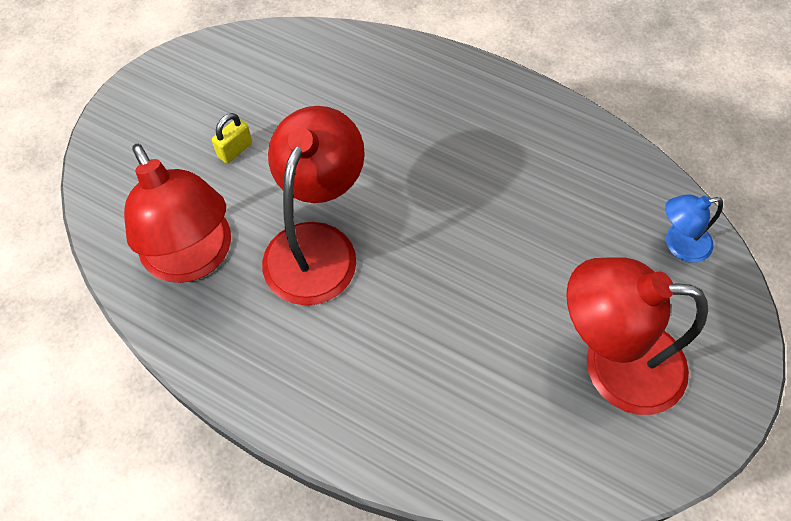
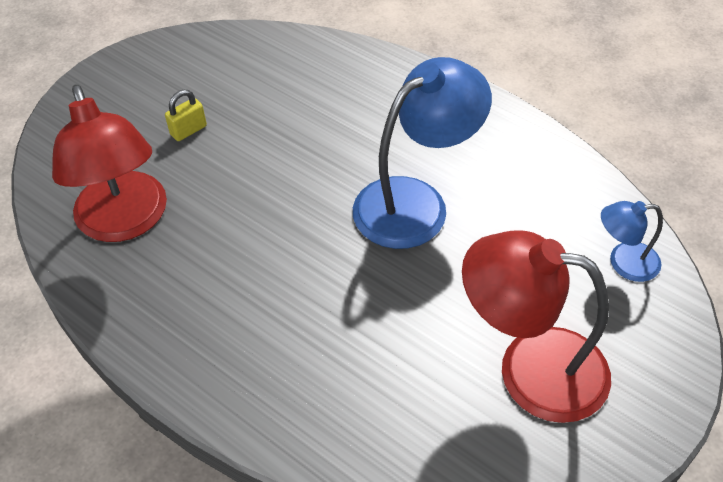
camera: 10 degrees right, 10 degrees down
red lamp [262,106,365,305] -> none
none -> blue lamp [353,57,492,249]

